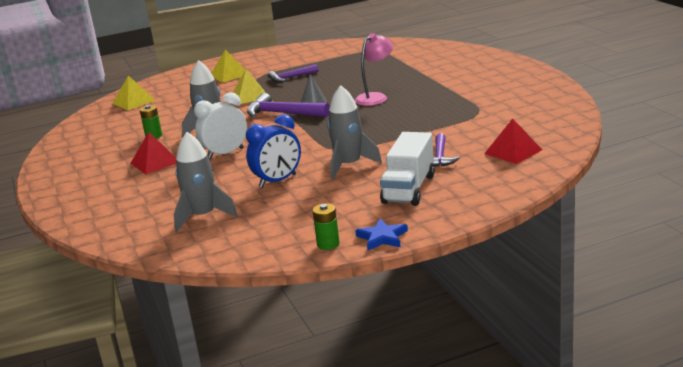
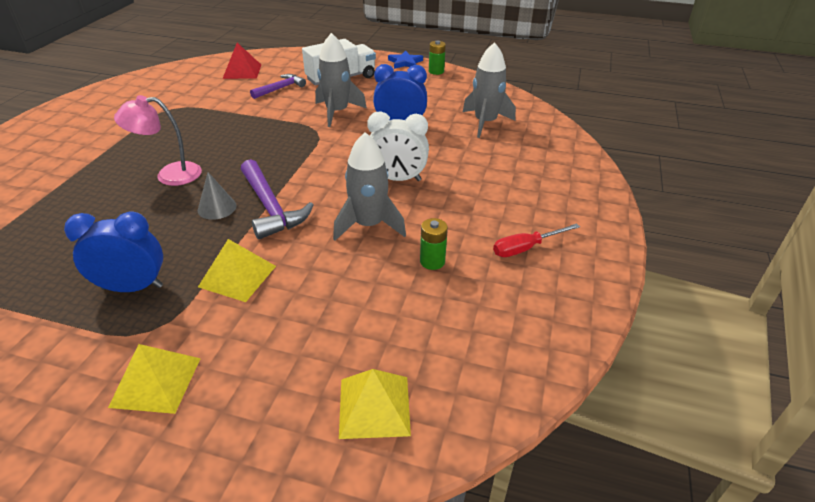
camera: 145 degrees left, 15 degrees up
red pyramid [130,132,176,174] -> none
purple hammer [268,64,319,82] -> blue clock [64,212,163,292]
none -> red screwdriver [493,224,580,257]

